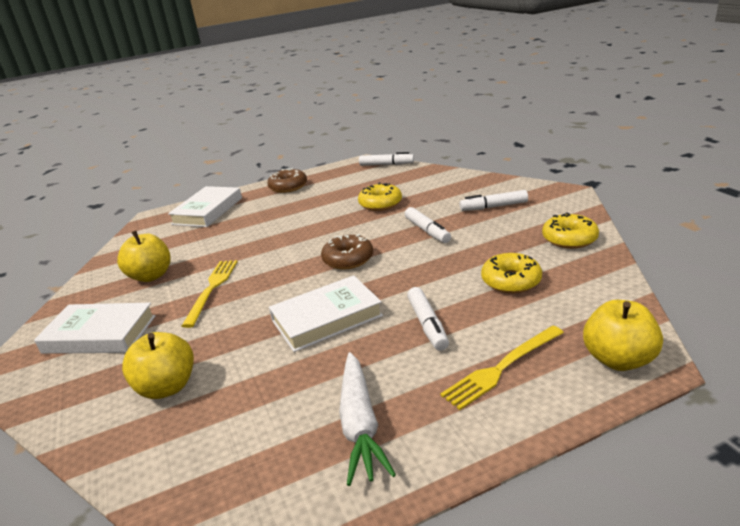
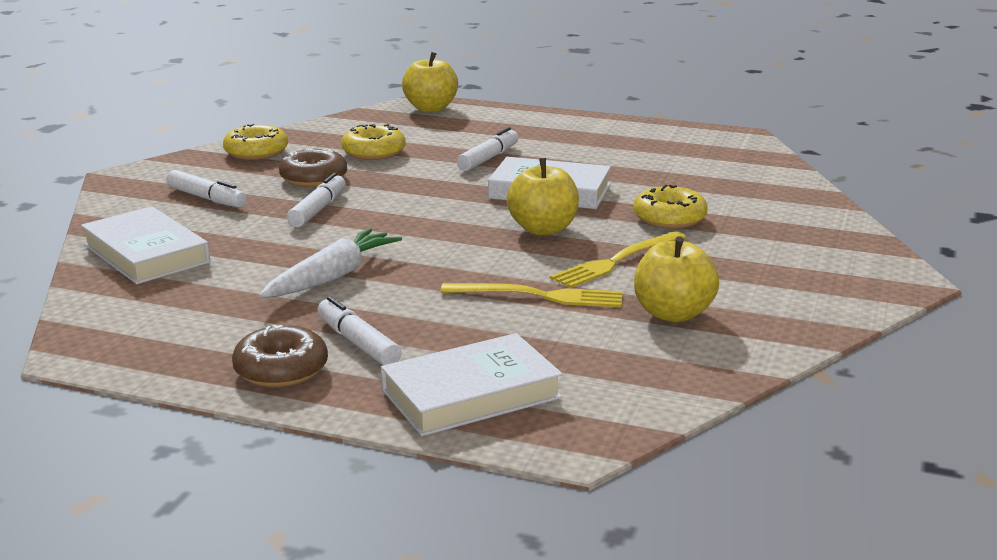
camera: 140 degrees left, 5 degrees down
white book [34,303,156,354] -> white book moved to [81,206,210,284]
yellow apple [122,332,194,399] -> yellow apple moved to [506,158,579,235]
brown donut [321,234,373,269] -> brown donut moved to [279,149,347,187]
white carrot [339,352,396,486] -> white carrot moved to [259,228,402,298]
yellow donut [358,183,402,211] -> yellow donut moved to [633,185,708,229]
white marker [359,152,414,166] -> white marker moved to [317,296,402,365]
yellow fork [440,326,564,410] -> yellow fork moved to [440,283,623,307]

